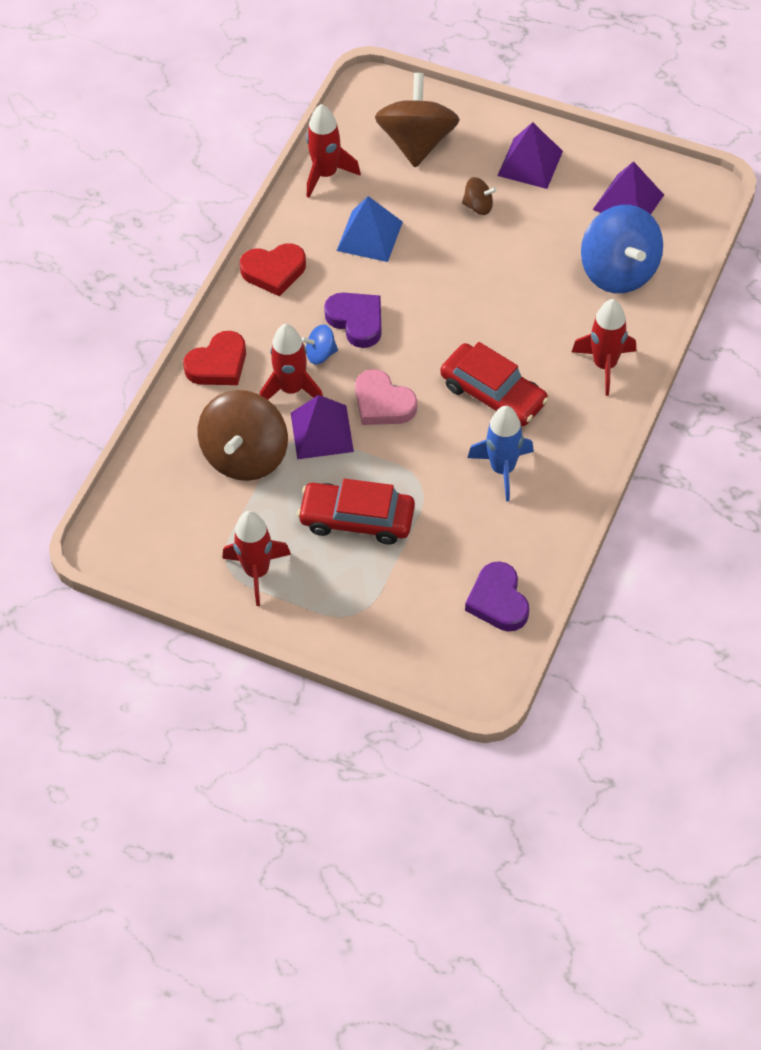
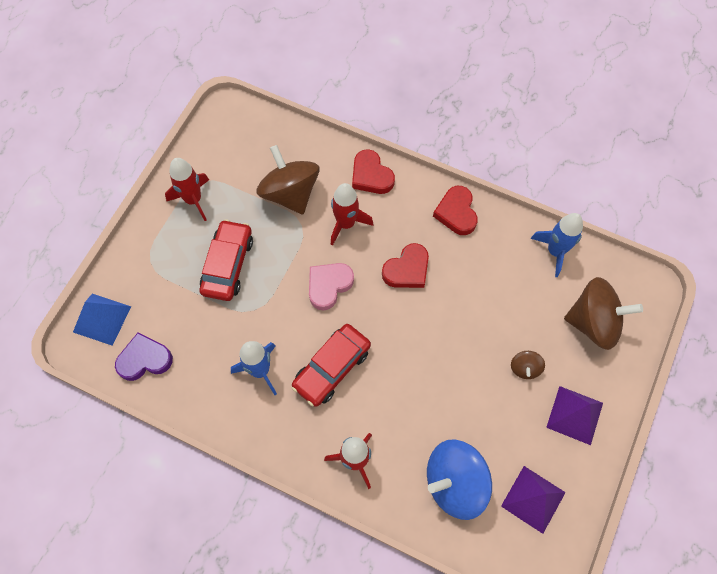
camera: 90 degrees right, 10 degrees up
brown spinning top [198,390,288,481] -> brown spinning top turned 45 degrees clockwise [256,145,320,214]
purple pyramid [291,395,354,459] -> none
blue spinning top [302,325,338,365] -> none
red rocket [306,104,361,198] -> blue rocket [531,213,583,277]
purple heart [324,293,382,348] -> red heart [382,243,429,288]
blue pyramid [337,196,403,262] -> blue pyramid moved to [73,294,131,346]

